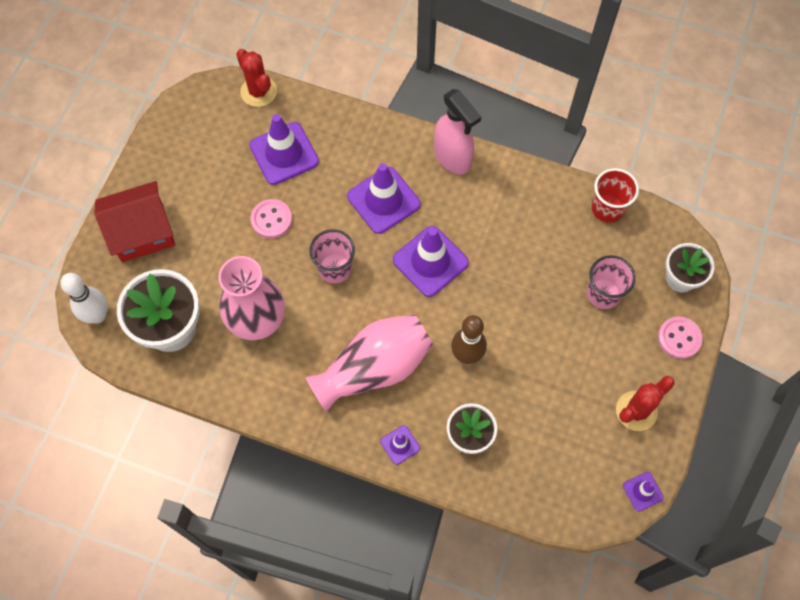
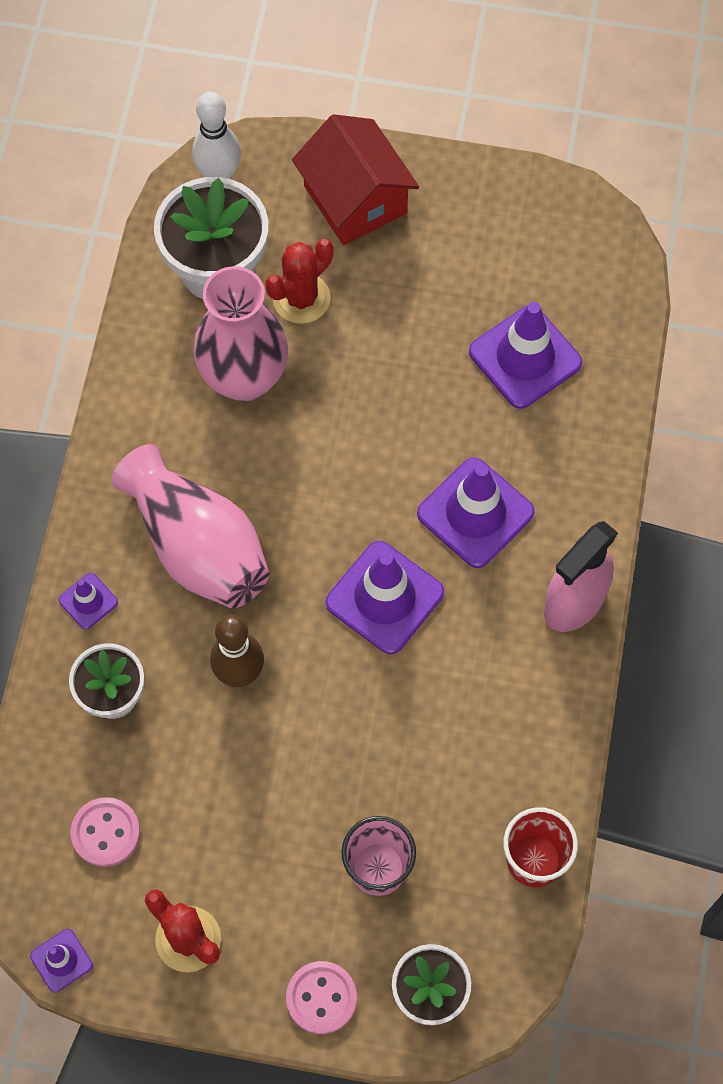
camera: 80 degrees right, 0 degrees up
red cactus [236,49,277,107] -> red cactus moved to [265,239,334,324]
pink button [251,199,292,238] -> pink button moved to [70,797,140,867]
pink cup [309,230,355,283] -> none

